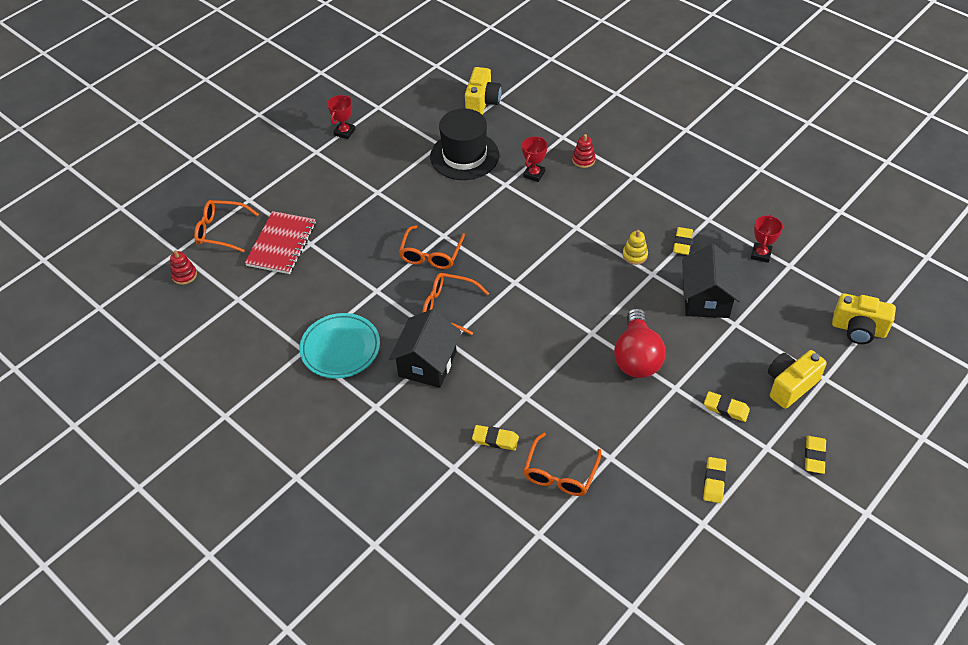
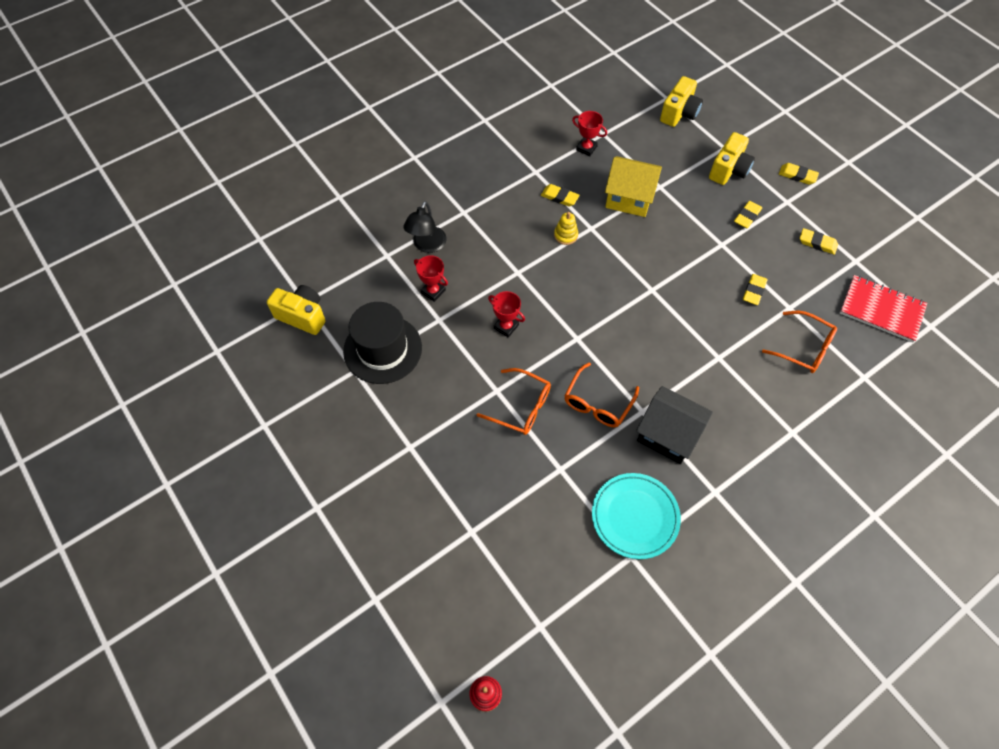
camera: 80 degrees left, 10 degrees up
orange glasses [194,200,259,252] -> none
red notebook [245,211,316,274] -> red notebook moved to [840,275,927,342]
red trophy [327,95,355,139] -> red trophy moved to [488,291,525,338]
yellow eraser [472,425,519,451] -> yellow eraser moved to [743,274,768,305]
red stacking toy [572,134,596,168] -> black lamp [403,201,447,253]
red light bulb [614,308,666,378] -> none
black house [682,244,741,318] -> yellow house [605,156,662,217]
yellow camera [768,350,827,409] -> yellow camera turned 120 degrees counterclockwise [709,132,755,185]

